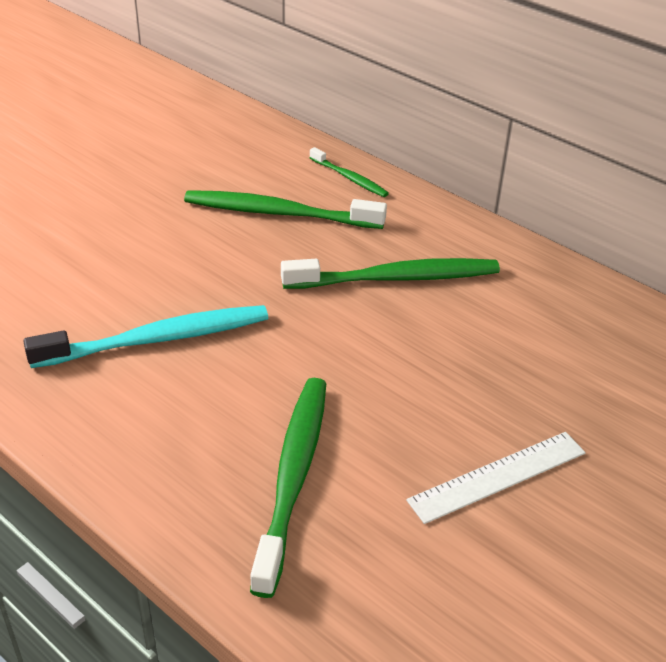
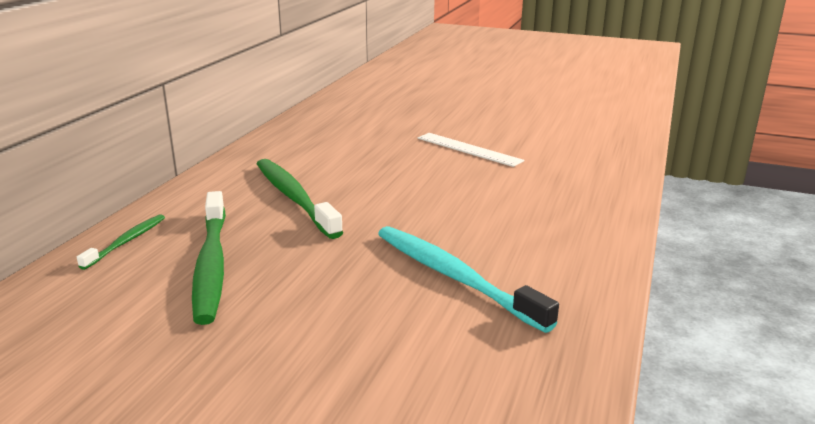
camera: 110 degrees left, 15 degrees down
green toothbrush [250,378,326,598] -> none

